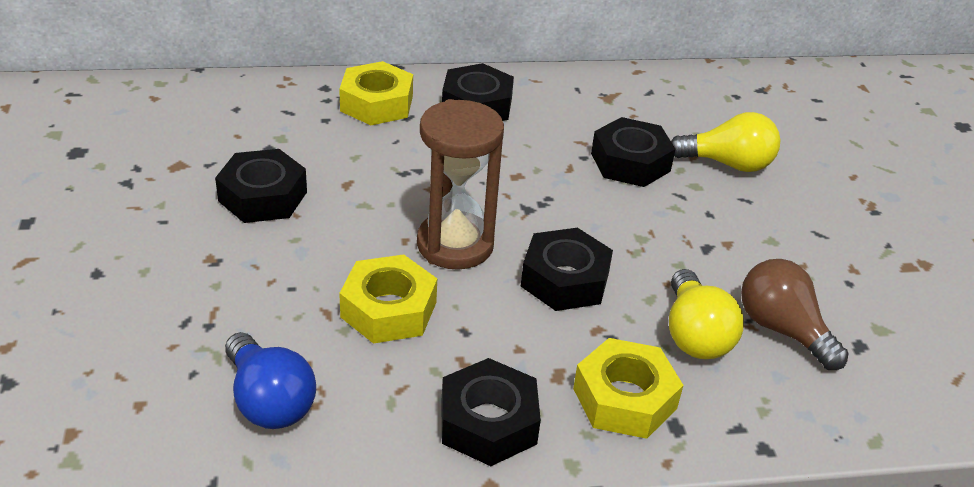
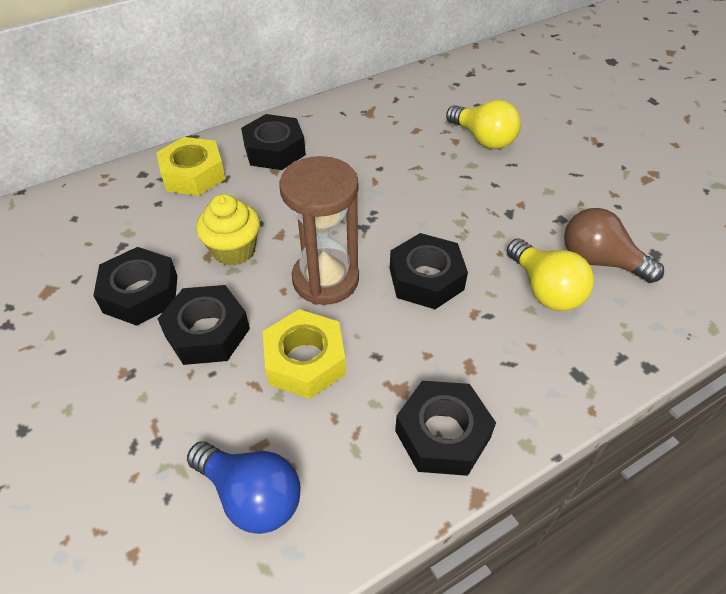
camera: 20 degrees left, 10 degrees up
yellow nut [573,338,683,439] -> none
black nut [591,117,675,187] -> black nut moved to [158,285,250,365]
yellow light bulb [671,112,781,172] -> yellow light bulb turned 60 degrees clockwise [446,100,521,149]
none -> yellow cupcake [196,194,260,266]

